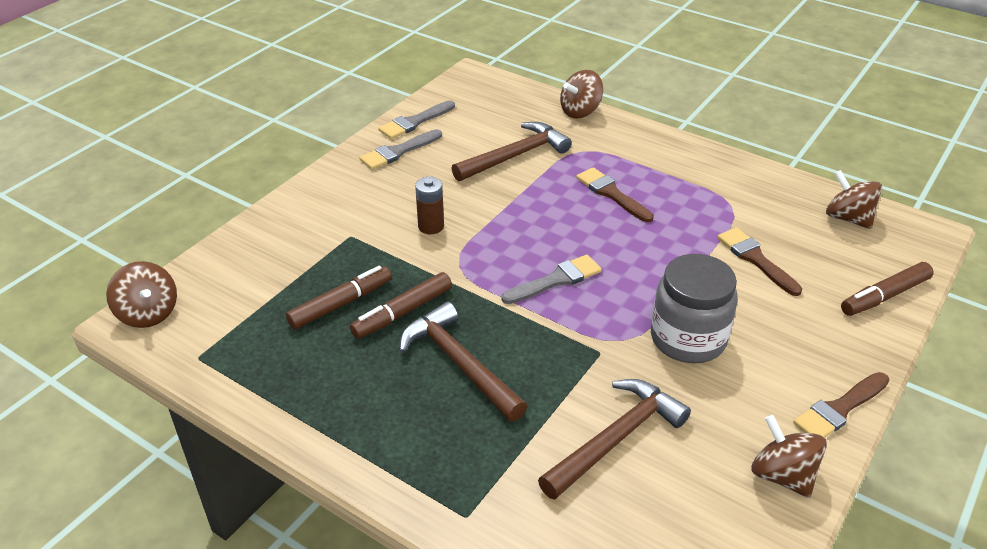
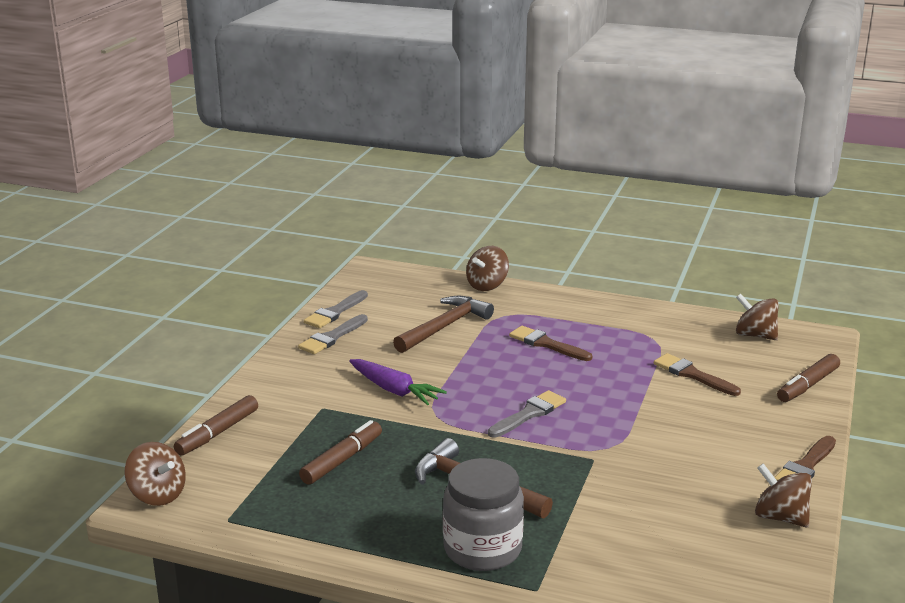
camera: 15 degrees left, 15 degrees down
brown marker [350,272,452,339] -> brown marker moved to [174,395,258,456]
brown battery [415,177,444,234] -> purple carrot [349,359,447,405]
brown hammer [538,379,691,500] -> none
grey jar [651,254,738,363] -> grey jar moved to [443,458,524,571]

